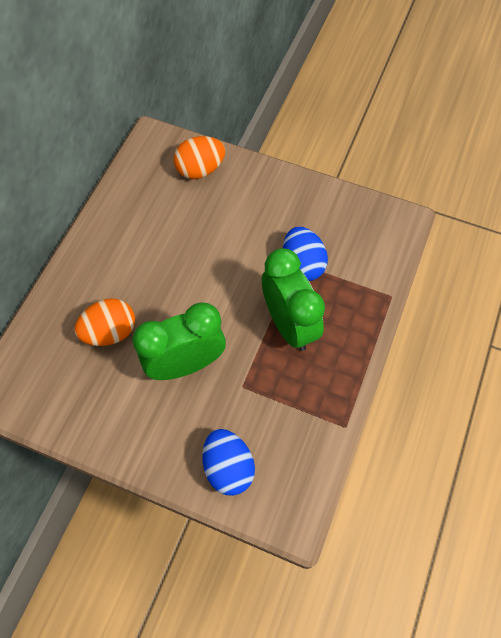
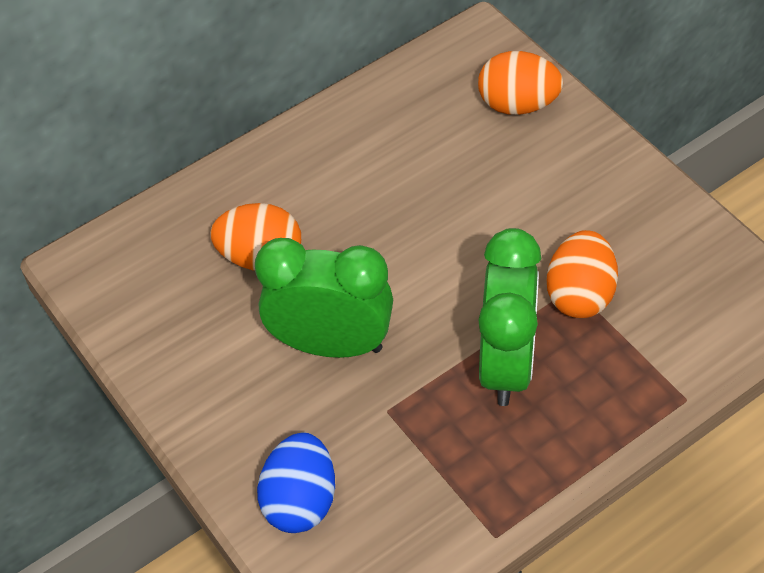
camera: 35 degrees right, 10 degrees down
blue egg [283,227,328,281] -> orange egg [547,230,618,318]

